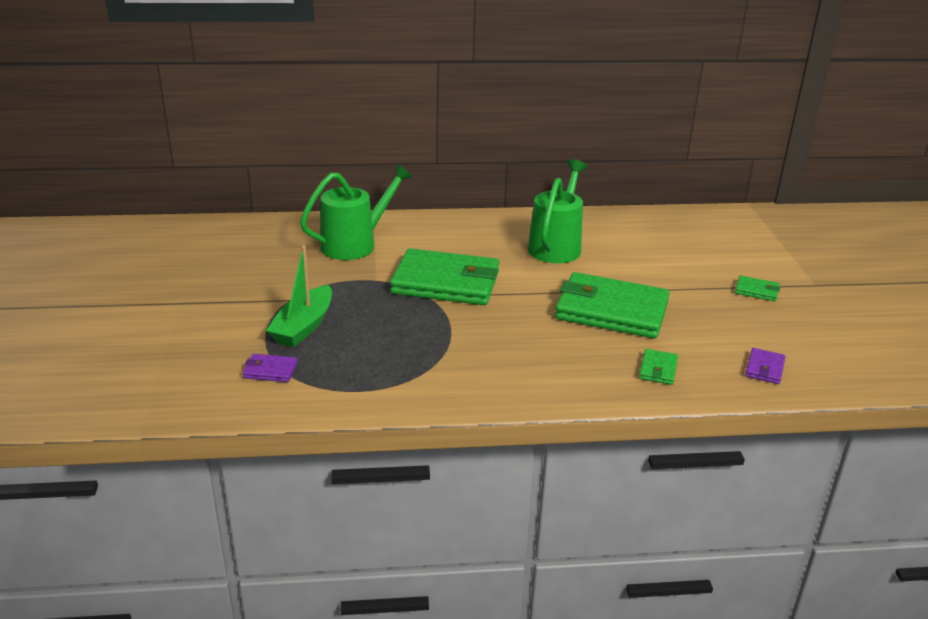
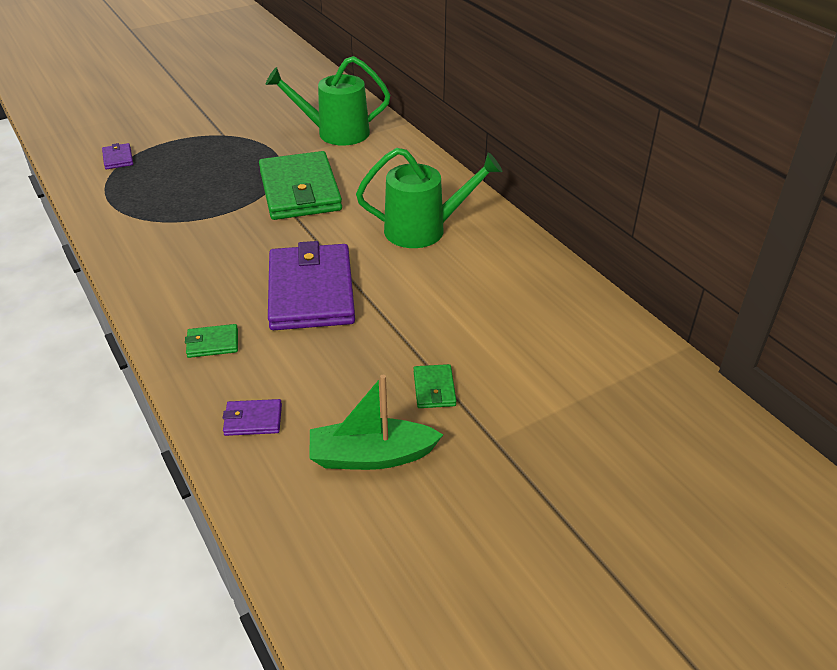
camera: 65 degrees right, 10 degrees up
green boat [266,246,332,347] -> green boat moved to [309,375,443,470]
green watering can [300,164,412,260] -> green watering can turned 150 degrees clockwise [266,56,390,146]
green wallet [555,272,670,338] -> purple wallet [268,241,355,330]

